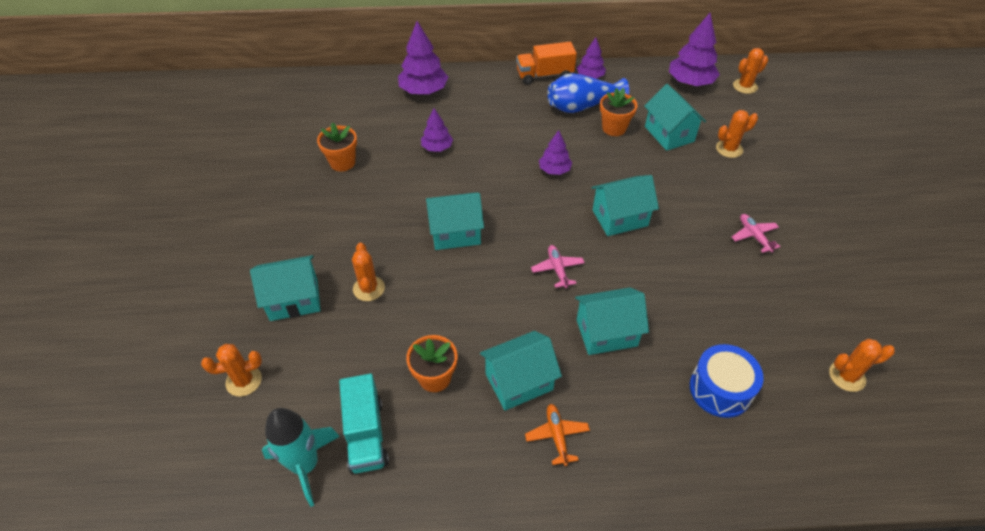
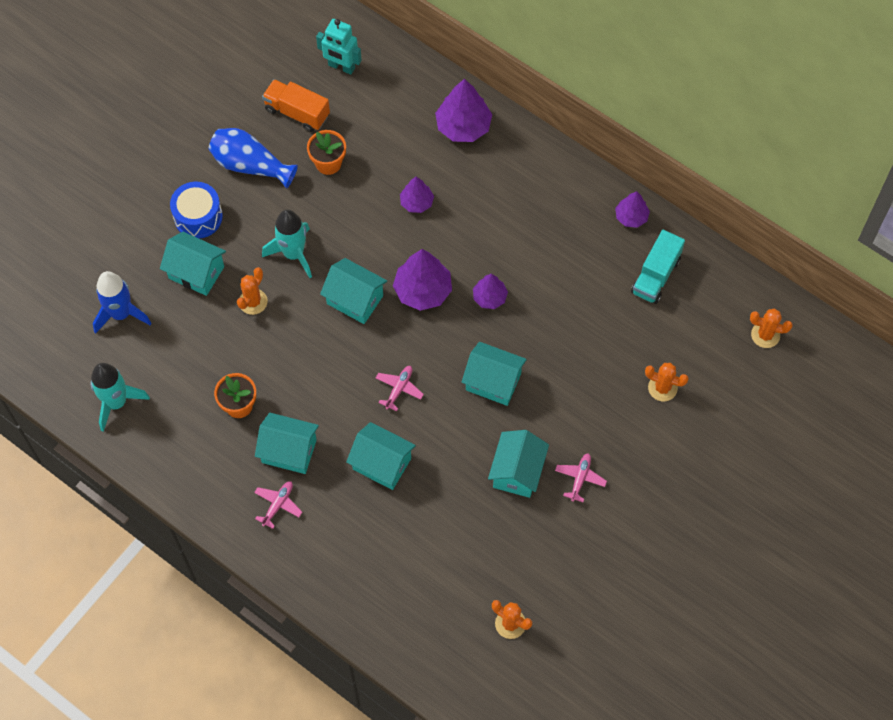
camera: 40 degrees right, 15 degrees up
orange cactus [201,344,262,397] -> blue rocket [93,271,151,334]
turquoise truck [339,374,389,474] -> turquoise truck moved to [631,230,685,304]
orange truck [516,42,577,85] -> orange truck moved to [262,79,330,132]
orange plane [525,404,590,466] -> pink plane [254,481,302,529]
blue vase [548,73,629,113] -> blue vase moved to [208,128,298,189]
orange flower pot [600,88,637,136] -> none
turquoise house [644,84,706,151] -> turquoise house moved to [488,430,549,498]
purple tree [669,13,720,86] -> purple tree moved to [393,249,452,311]
blue drum [690,344,764,418] -> blue drum moved to [170,182,223,238]
none -> turquoise rocket [262,209,312,278]
none -> turquoise robot [316,19,362,75]

